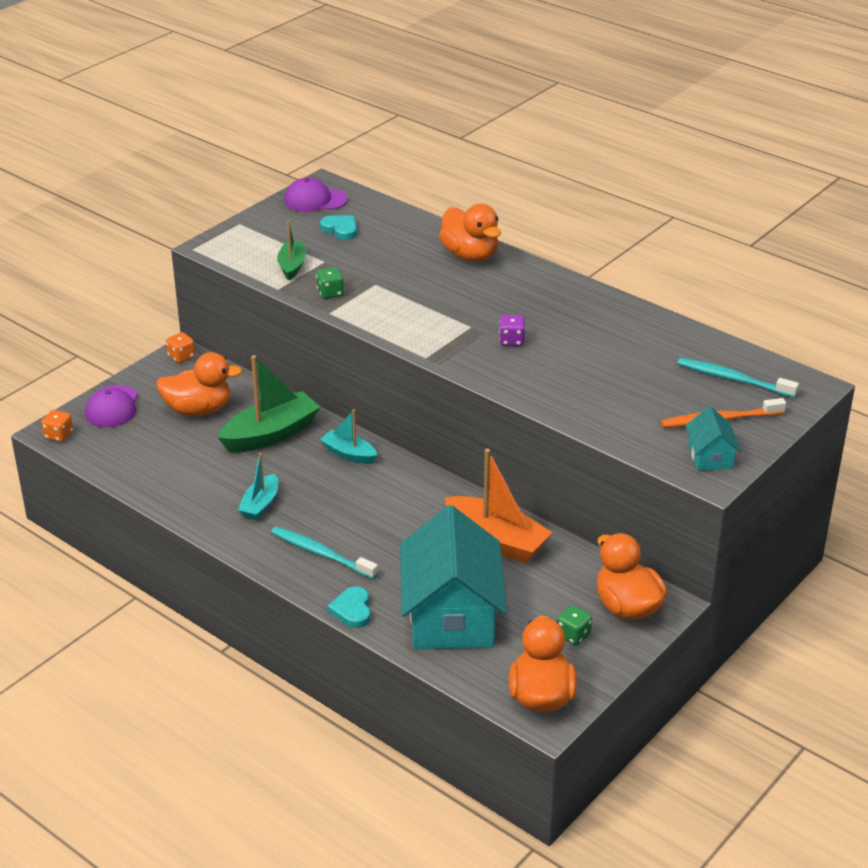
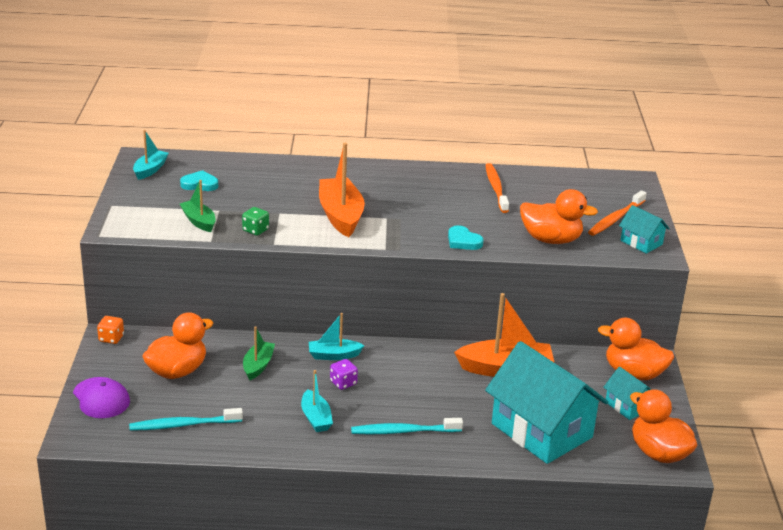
camera: 40 degrees left, 5 degrees down
orange dice [41,410,73,442] -> none
green boat [218,355,320,452] -> green boat [243,326,275,381], size x0.57
purple cap [284,177,348,212] -> turquoise boat [133,130,169,180]
turquoise heart [327,586,371,628] -> turquoise heart moved to [448,225,484,250]
orange duck [439,204,501,261] -> orange duck moved to [520,189,598,244]
purple dice [499,315,525,346] -> purple dice moved to [330,359,358,390]
green dice [557,605,592,645] -> turquoise house [603,366,652,420]
turquoise toothbrush [677,358,799,398] -> turquoise toothbrush moved to [129,408,243,431]
none -> orange boat [319,143,365,237]
none -> orange toothbrush [485,163,509,213]

